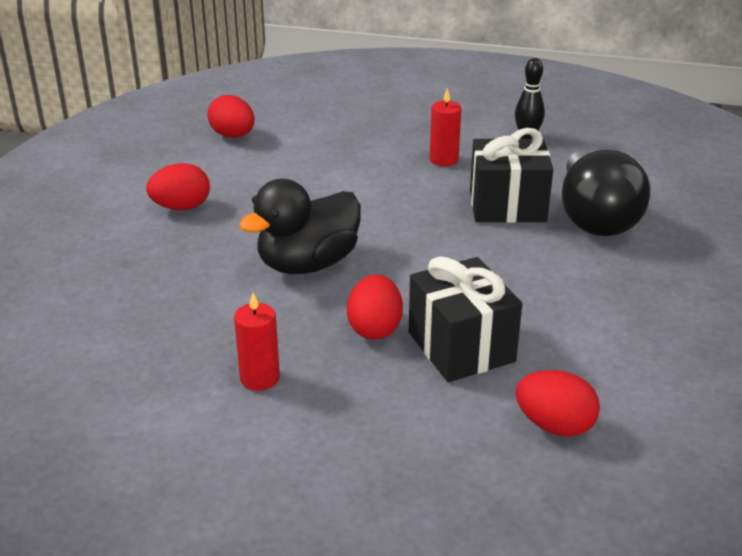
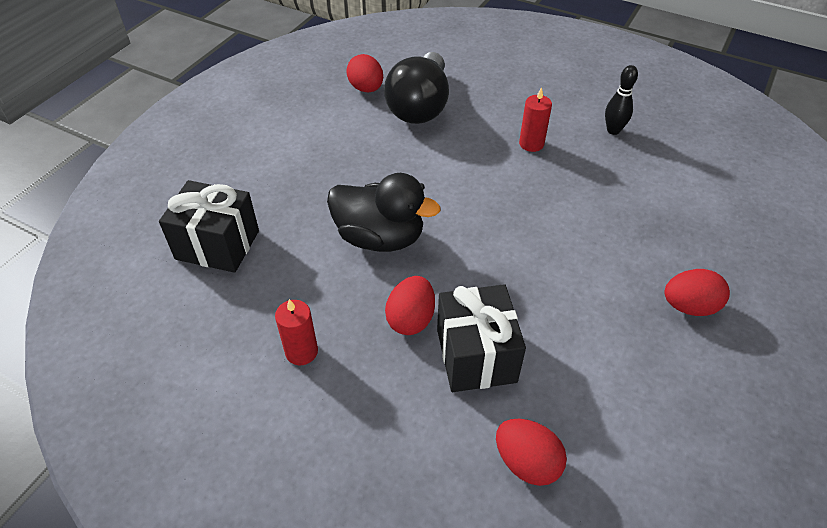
camera: 15 degrees right, 15 degrees up
red egg [146,163,210,210] -> red egg moved to [664,269,730,316]
black duck [239,179,361,274] -> black duck turned 135 degrees counterclockwise [327,173,441,252]
black gift [470,128,553,223] -> black gift moved to [159,180,259,273]
black light bulb [562,150,650,236] -> black light bulb moved to [384,52,449,124]

